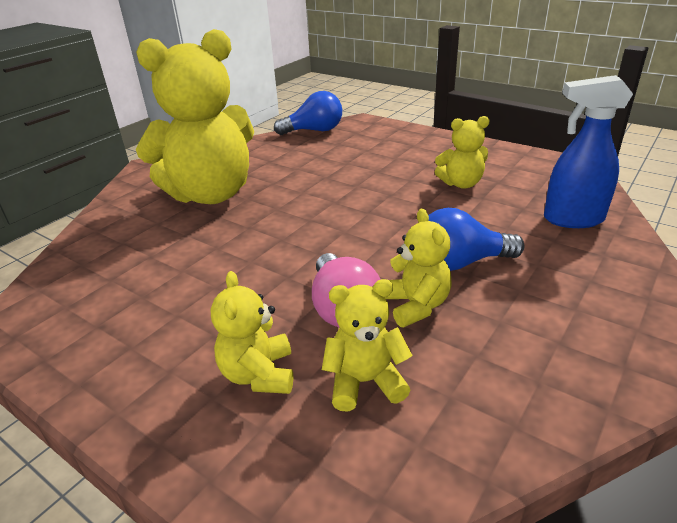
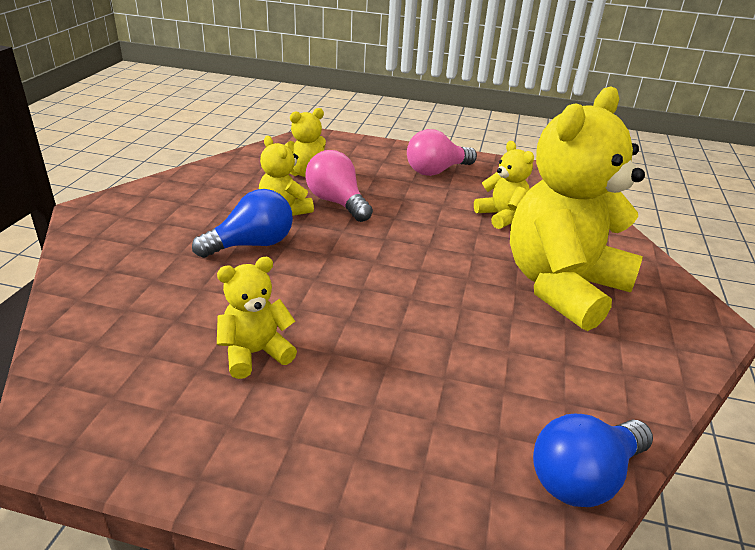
camera: 155 degrees right, 0 degrees up
yellow teddy bear [211,271,293,394] -> yellow teddy bear moved to [474,141,534,229]
blue spray bottle [544,75,633,228] -> none
none -> pink light bulb [407,129,477,176]

